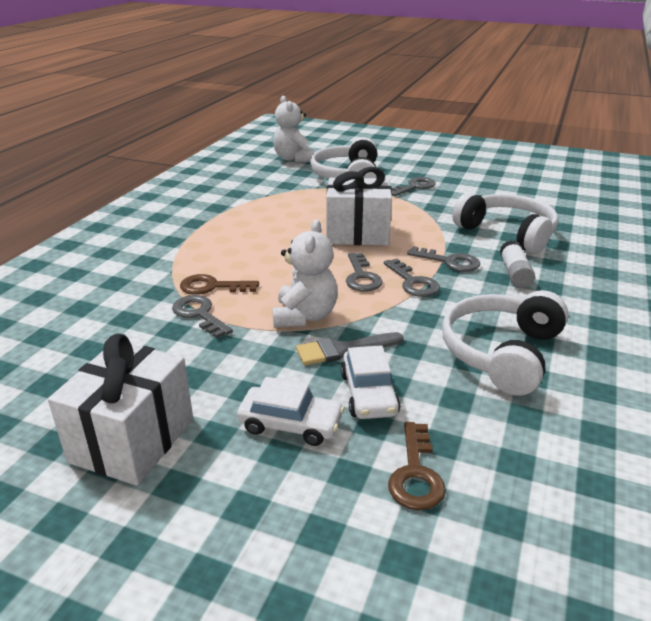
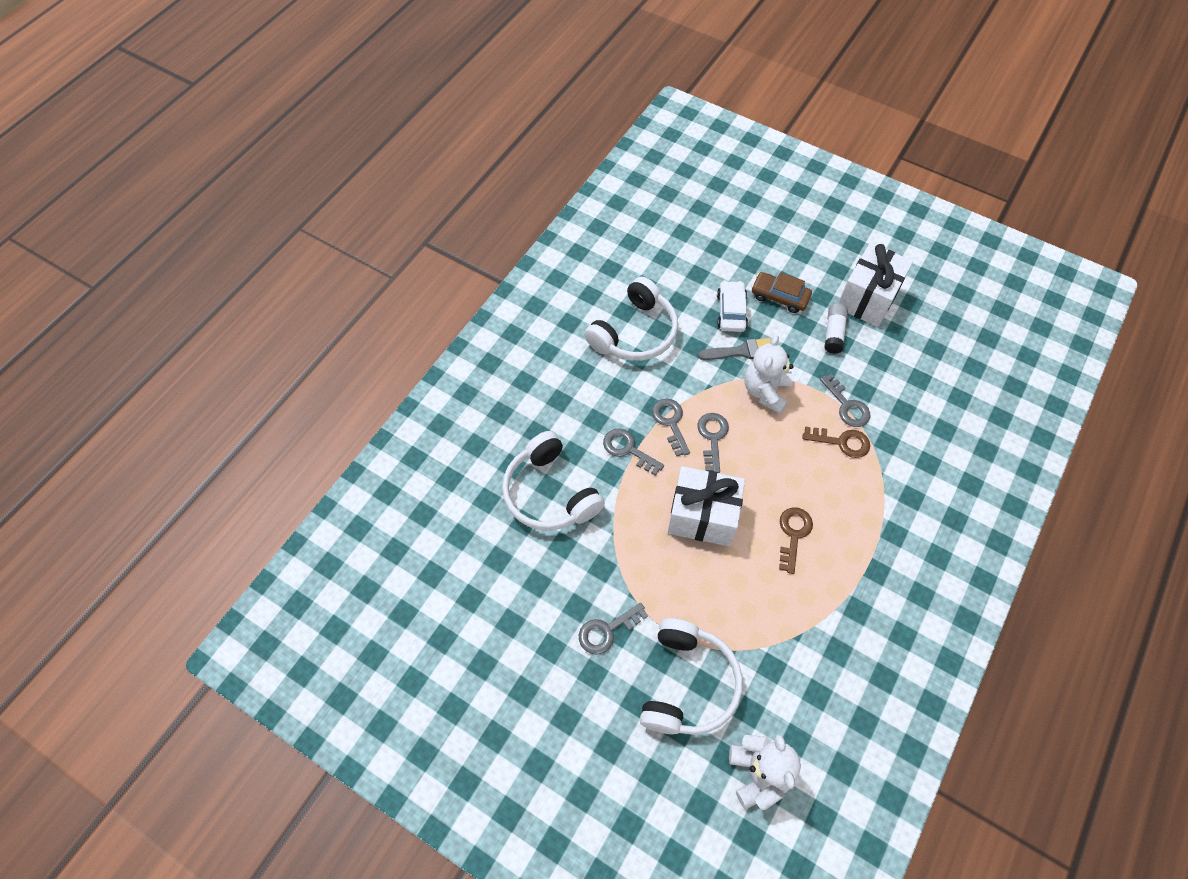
camera: 170 degrees left, 30 degrees up
white car [237,377,344,446] -> brown car [751,272,812,313]
brown key [388,422,446,510] -> brown key moved to [779,507,813,574]
white glue stick [500,240,535,288] -> white glue stick moved to [824,303,848,354]

